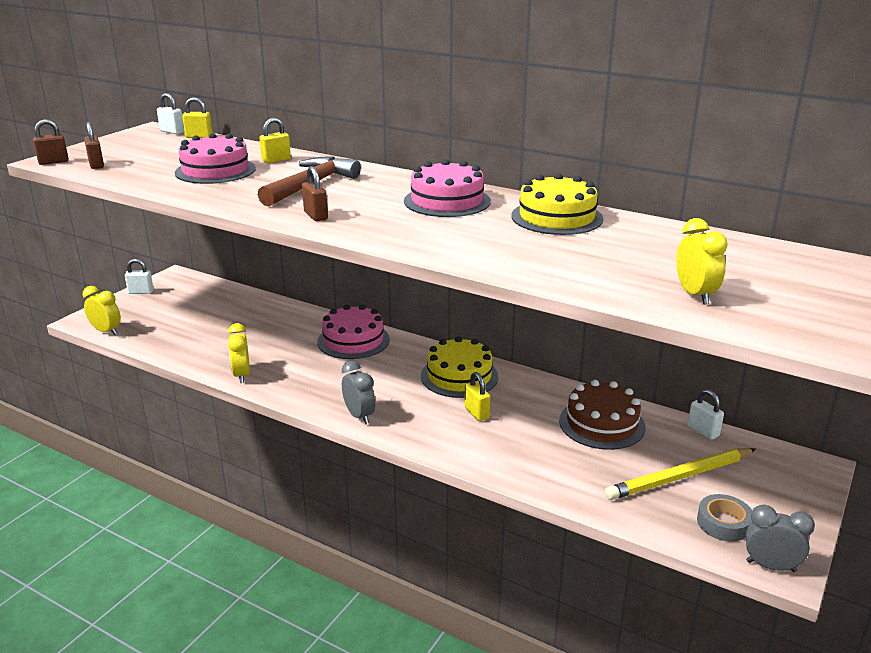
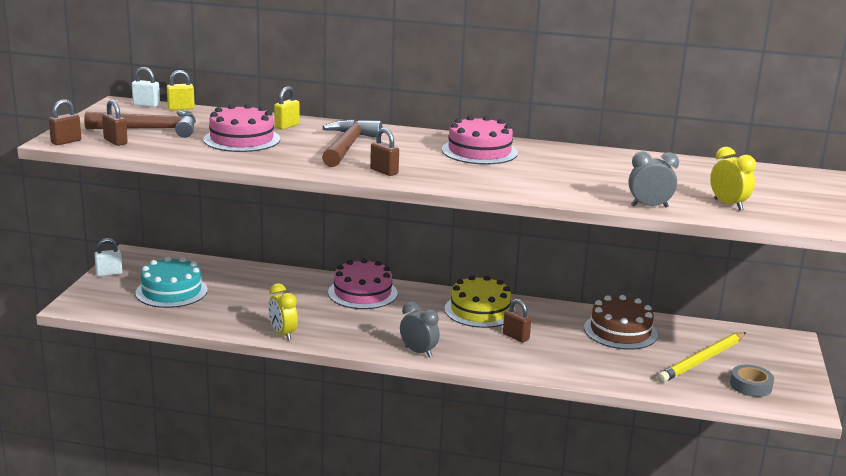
camera: 20 degrees left, 5 degrees down
yellow clock [83,286,121,335] -> none
yellow padlock [464,372,490,421] -> brown padlock [503,299,531,342]
yellow cake [511,173,603,235] -> none
white padlock [688,389,724,440] -> none
grey clock [746,505,815,572] -> grey clock moved to [628,152,679,207]
none -> brown hammer [84,110,196,138]
none -> turquoise cake [135,257,208,308]

